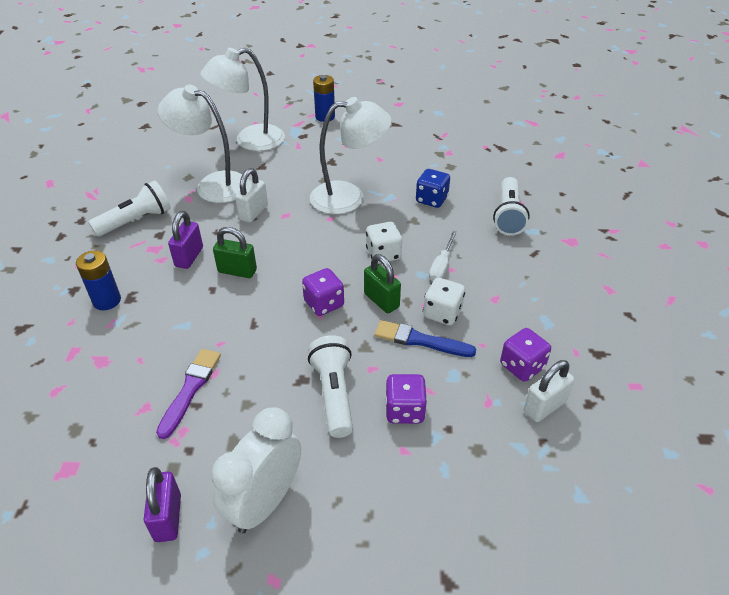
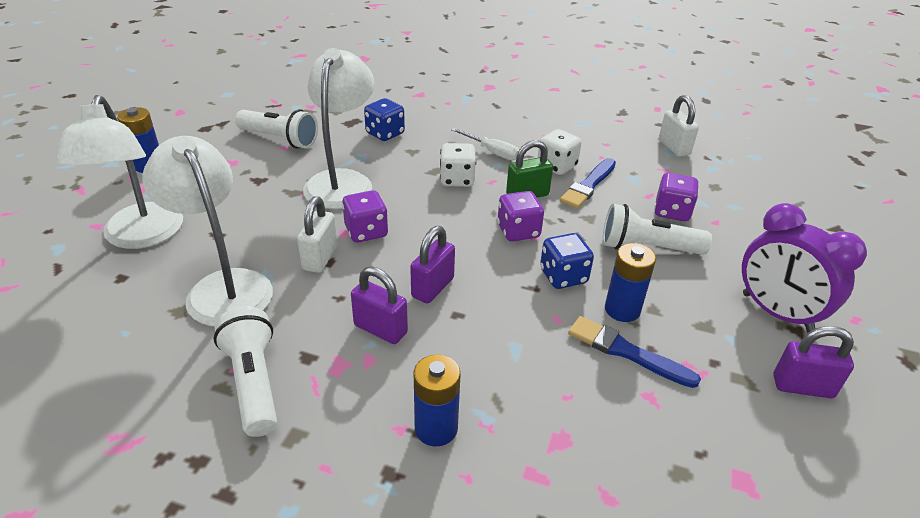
camera: 75 degrees left, 5 degrees down
purple brush [156,349,221,439] -> blue brush [568,316,701,388]
white lamp [158,85,249,203] -> white lamp turned 105 degrees clockwise [142,136,273,327]
white clock [211,407,301,533] -> purple clock [742,203,867,333]
green padlock [213,227,257,278] -> purple padlock [410,226,455,304]
white padlock [235,168,268,223] -> white padlock turned 60 degrees clockwise [297,196,337,273]
white flashlight [493,177,530,236] -> white flashlight moved to [235,109,318,149]
purple dice [500,328,551,382] -> purple dice moved to [342,190,388,243]
none -> blue dice [540,233,594,289]
none -> blue battery [605,243,656,322]

